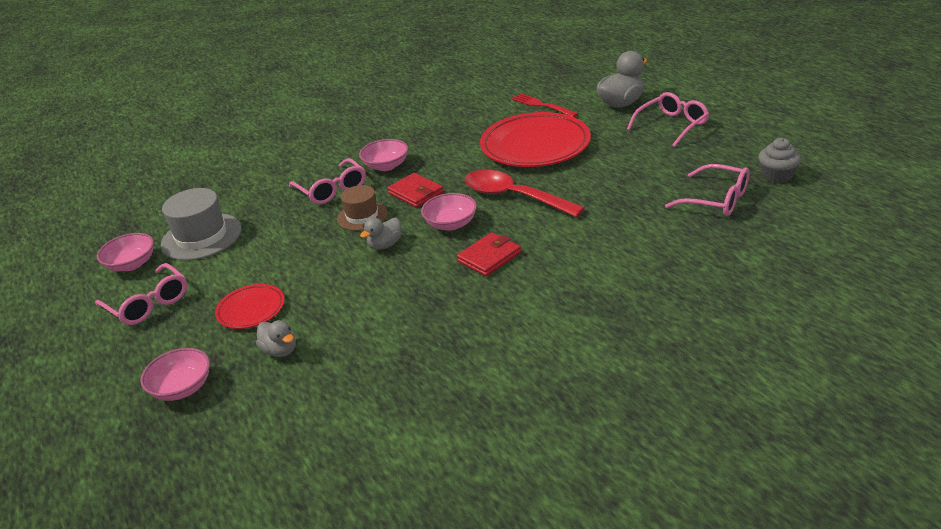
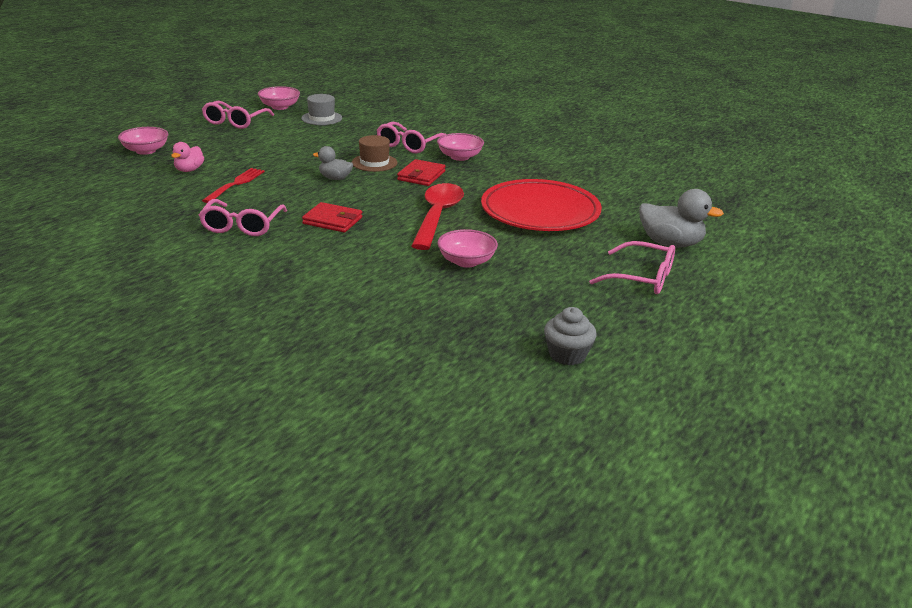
camera: 60 degrees right, 5 degrees down
grey hat [161,188,242,260] -> grey hat [301,94,342,125], size x0.64
red plate [215,284,285,329] -> none
grey duck [256,320,296,357] -> pink duck [171,142,204,172]
pink bowl [421,193,477,231] -> pink bowl moved to [437,229,498,268]
red fork [511,93,578,117] -> red fork moved to [202,168,265,203]
pink glasses [665,164,749,216] -> pink glasses moved to [199,199,287,236]

